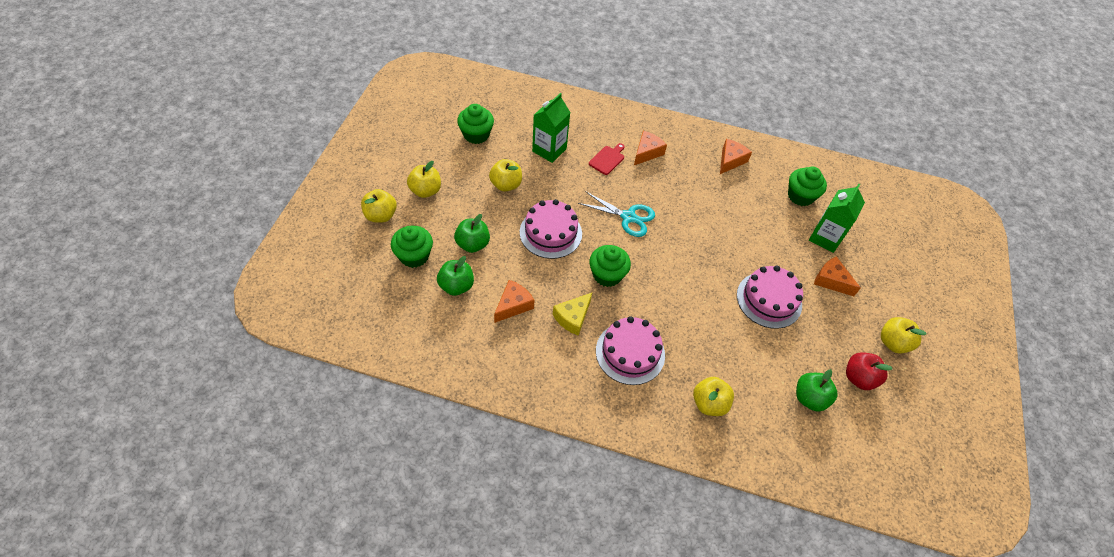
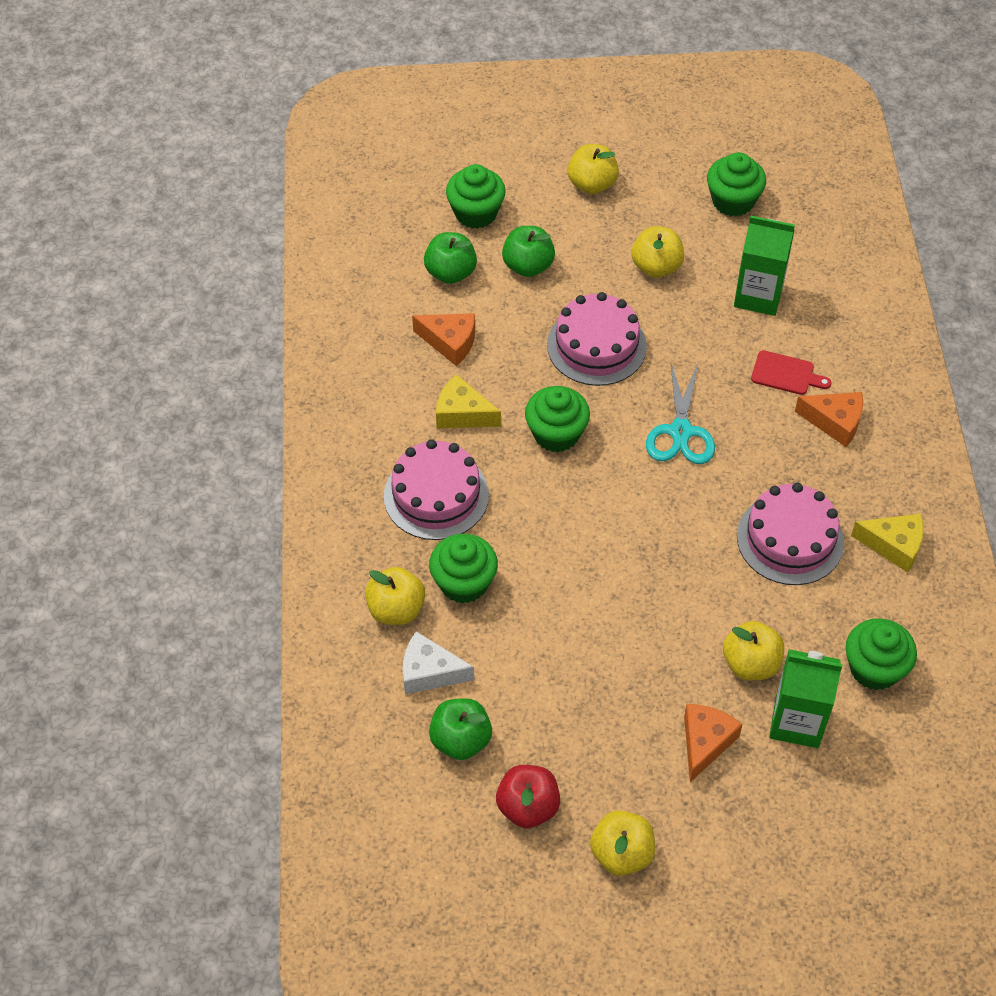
camera: 75 degrees right, 0 degrees up
yellow apple [361,189,397,223] -> yellow apple moved to [723,621,784,680]
orange cheese [720,139,752,174] -> yellow cheese [851,514,924,573]
pink cake [737,266,803,329] -> pink cake moved to [737,483,844,585]
none -> white cheese [403,631,474,695]
none -> green cupcake [429,534,498,604]

